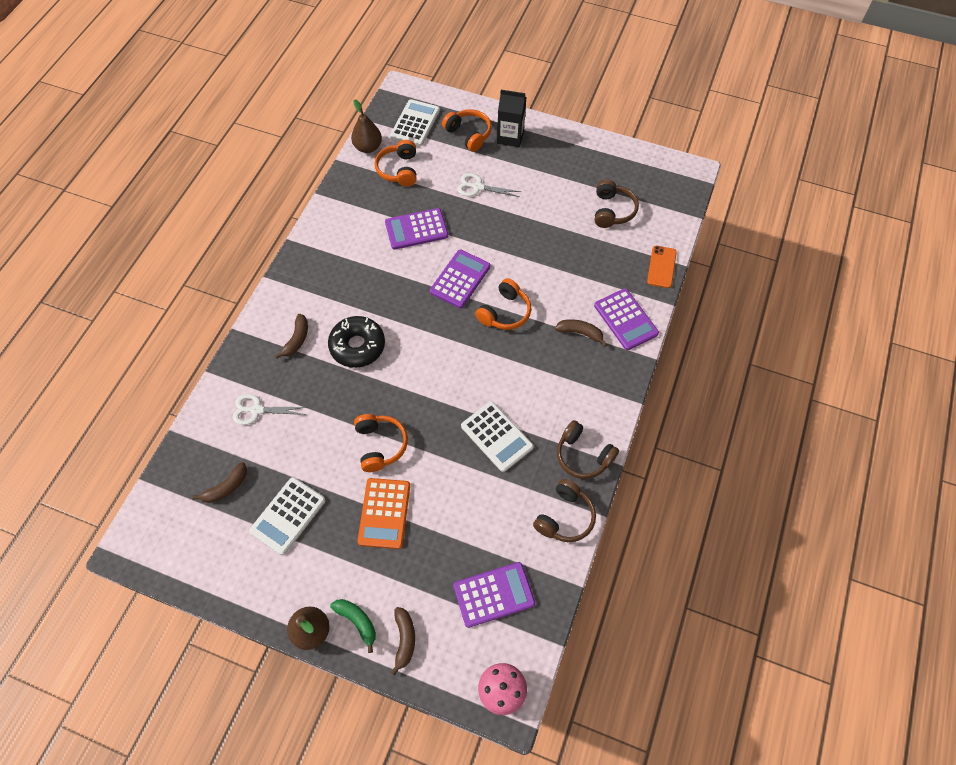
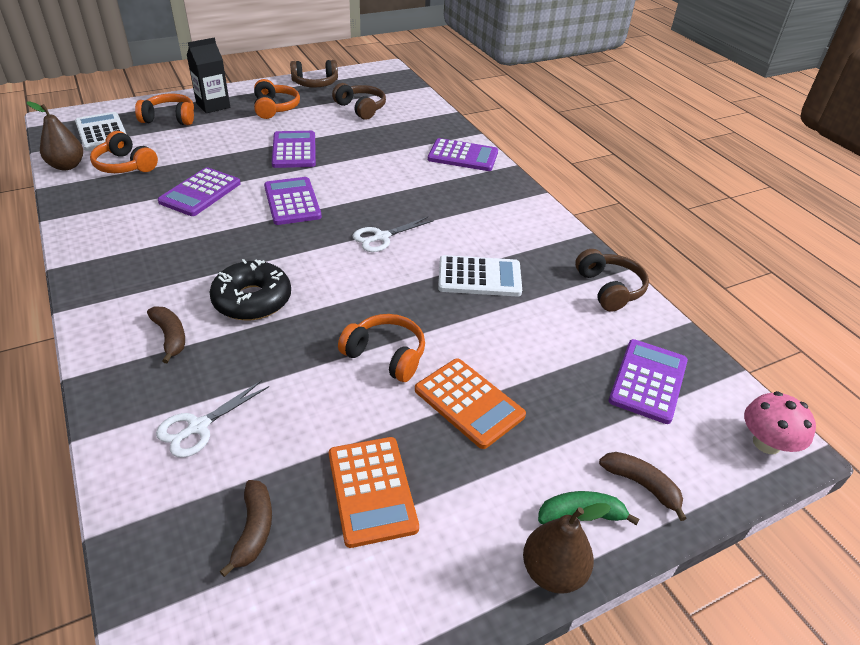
camera: 50 degrees left, 20 degrees down
white calculator [249,477,326,555] -> orange calculator [329,437,419,548]
white scissors [457,173,521,197] -> white scissors moved to [353,217,434,252]
orange headphones [475,278,531,330] -> orange headphones moved to [254,79,300,119]
brown banana [555,319,607,347] -> none
brown headphones [557,420,619,479] -> brown headphones moved to [290,60,338,87]
orange phone [647,246,677,288] -> none
none -> purple calculator [272,131,316,168]

